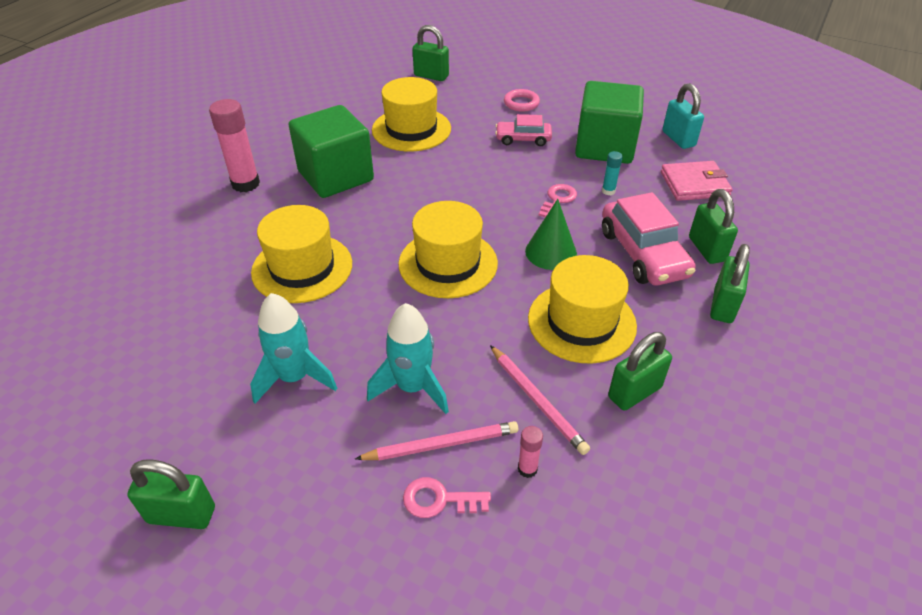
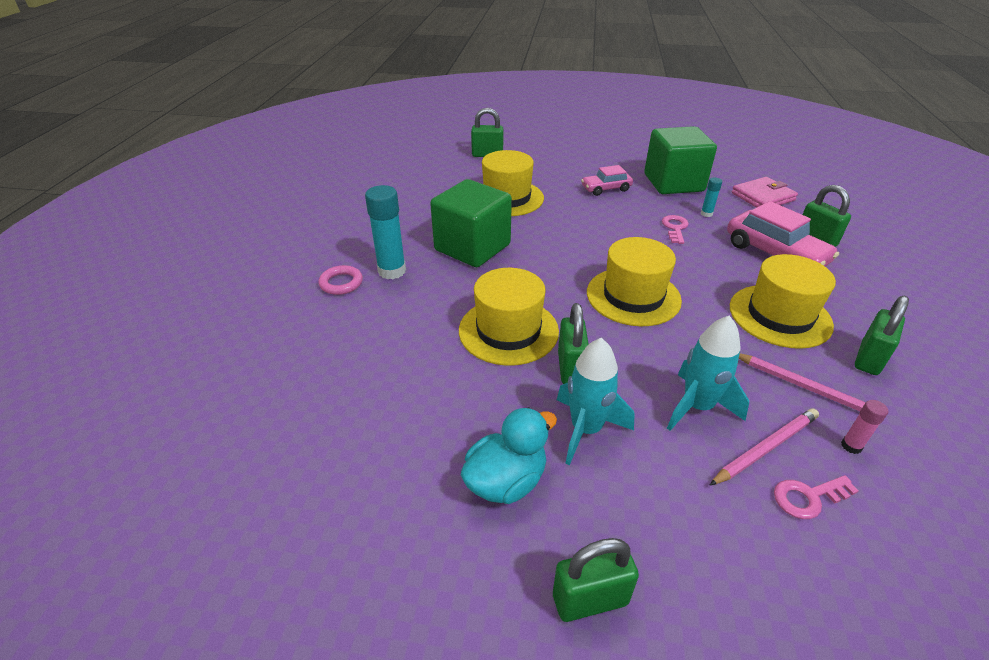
camera: 20 degrees left, 5 degrees down
pink glue stick [209,99,260,192] -> turquoise glue stick [365,185,406,279]
pink ring [504,89,540,112] -> pink ring moved to [318,265,363,295]
green cone [525,199,577,270] -> none
turquoise padlock [663,83,704,149] -> none
green padlock [710,244,750,323] -> green padlock moved to [558,303,589,384]
none -> turquoise duck [461,407,557,504]

